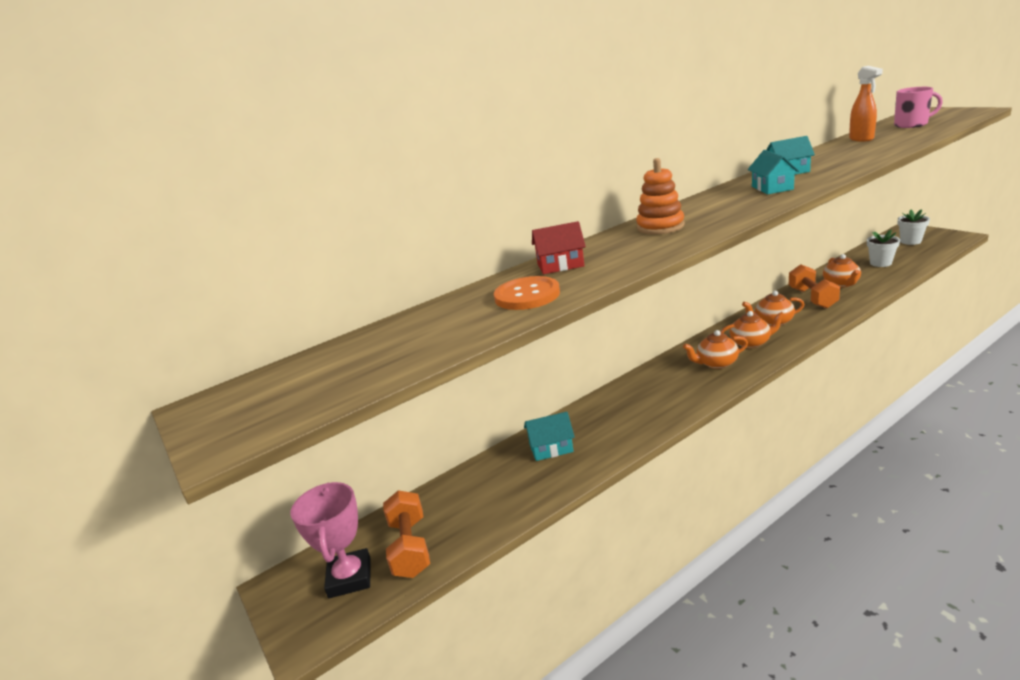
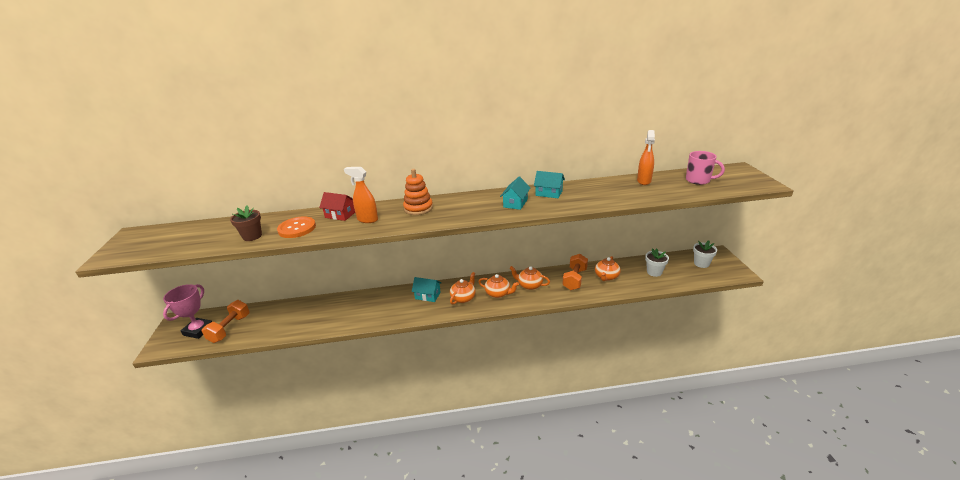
camera: 25 degrees right, 5 degrees up
turquoise house [524,412,575,461] -> turquoise house moved to [412,277,441,302]
orange teapot [683,330,748,369] -> orange teapot turned 105 degrees clockwise [450,272,476,304]
none -> brown flower pot [230,205,262,241]
none -> orange spray bottle [344,167,378,223]

